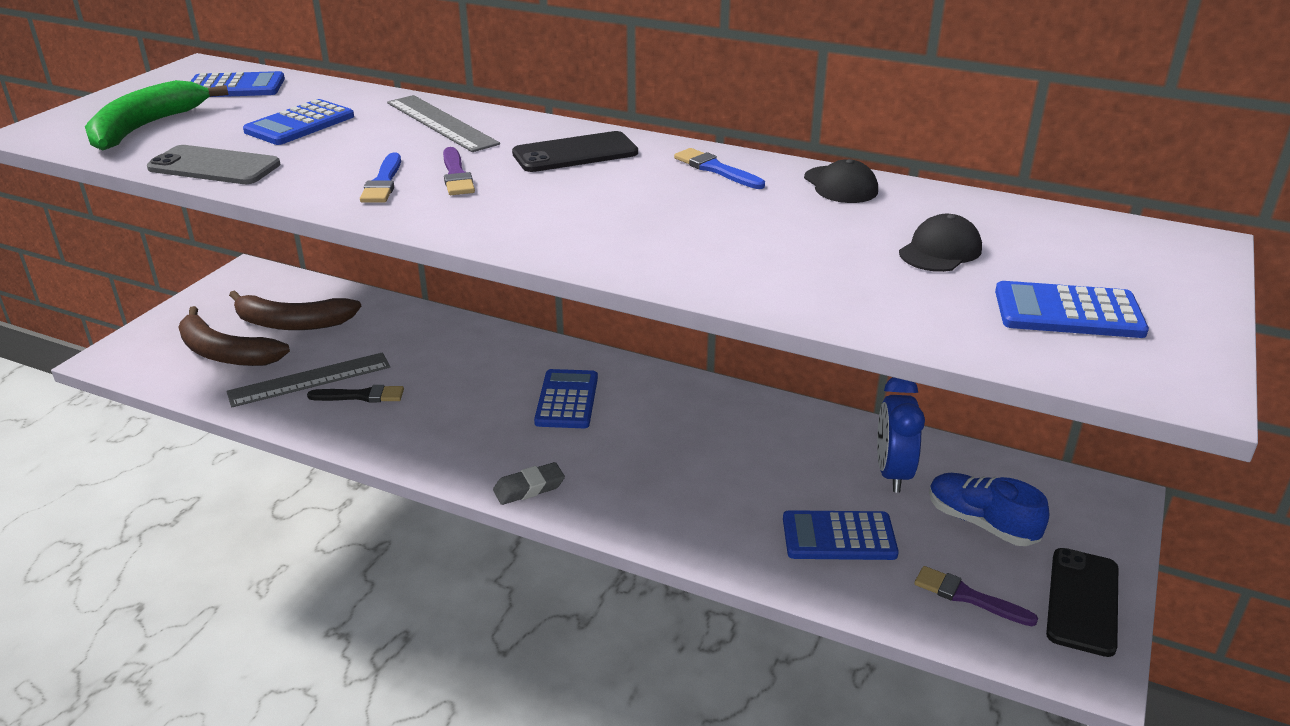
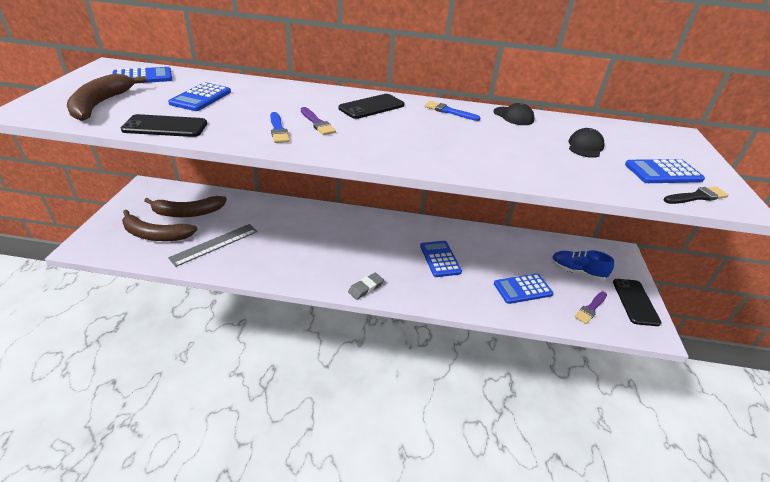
camera: 20 degrees left, 5 degrees up
green banana [85,80,229,151] -> brown banana [67,74,147,121]
grey phone [147,145,280,184] -> black phone [121,114,207,137]
black brush [307,385,404,402] -> black brush moved to [664,186,729,204]
grey ruler [387,95,500,152] -> none
blue calculator [534,369,598,428] -> blue calculator moved to [420,241,462,277]
blue clock [877,377,925,493] -> none
purple brush [914,566,1038,626] -> purple brush turned 60 degrees counterclockwise [575,292,607,324]

